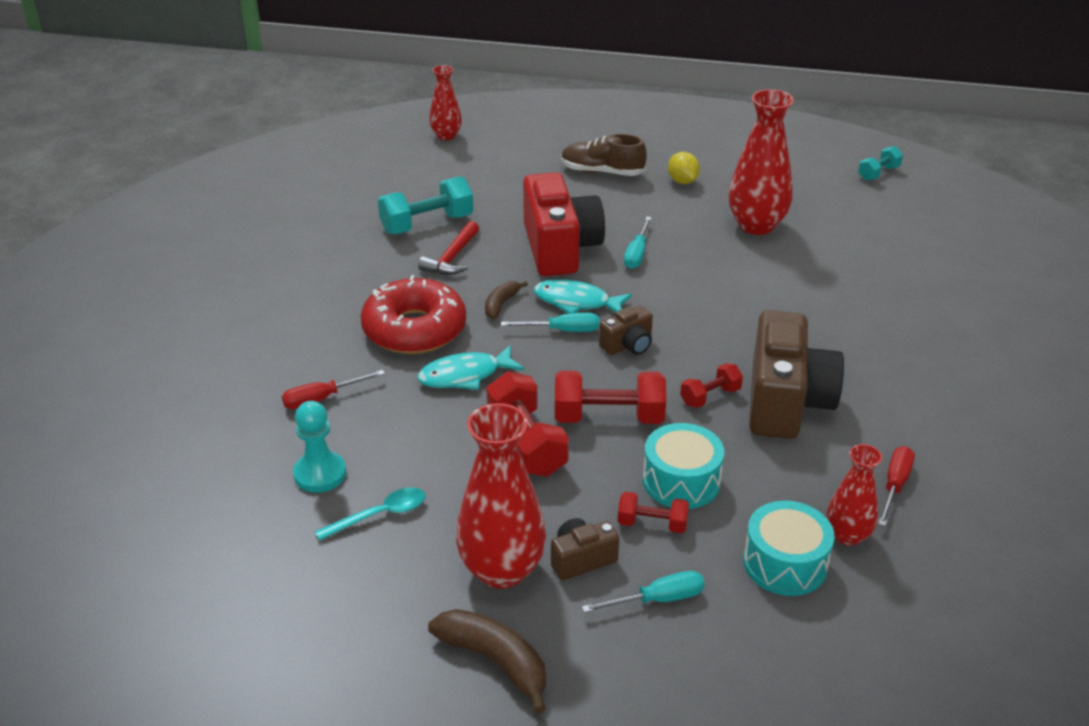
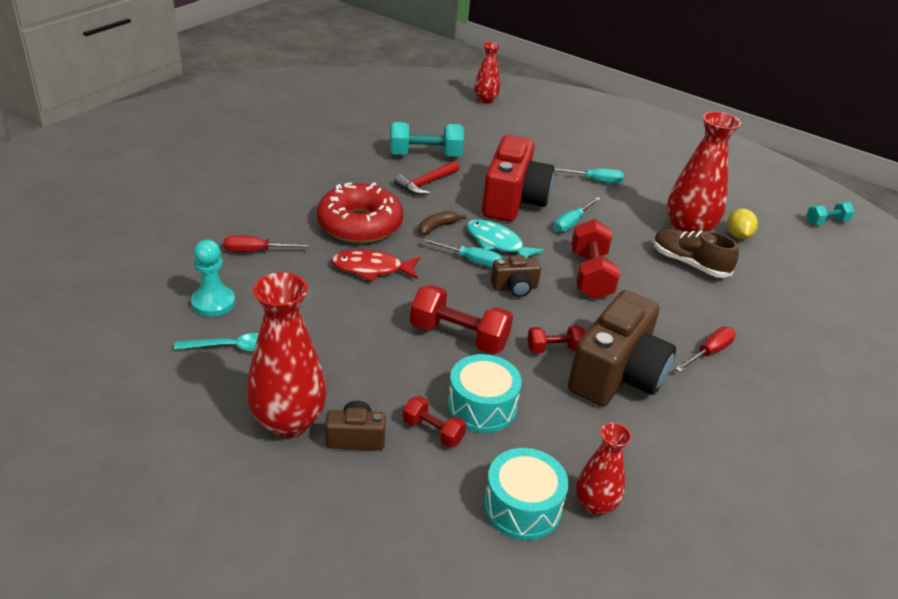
camera: 20 degrees right, 0 degrees up
turquoise fish [418,345,524,390] -> red fish [331,249,420,282]
brown banana [428,609,546,714] -> none
red dumbbell [486,371,569,477] -> red dumbbell moved to [571,219,620,299]
brown shoe [561,134,647,176] -> brown shoe moved to [653,229,739,278]
turquoise screwdriver [582,571,705,613] -> turquoise screwdriver moved to [554,168,624,184]
yellow lemon [668,152,700,184] -> yellow lemon moved to [727,208,758,239]
red screwdriver [878,446,915,526] -> red screwdriver moved to [675,327,736,372]

